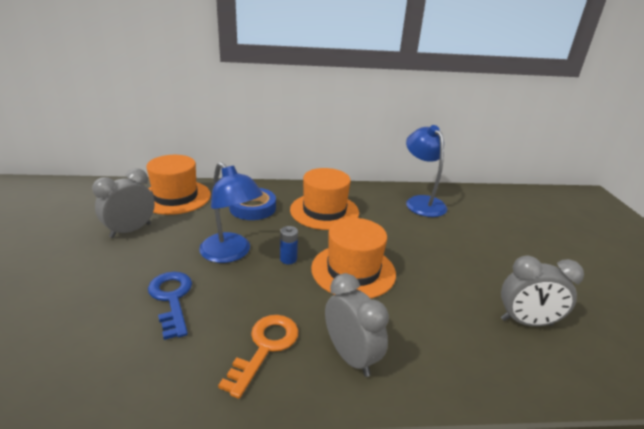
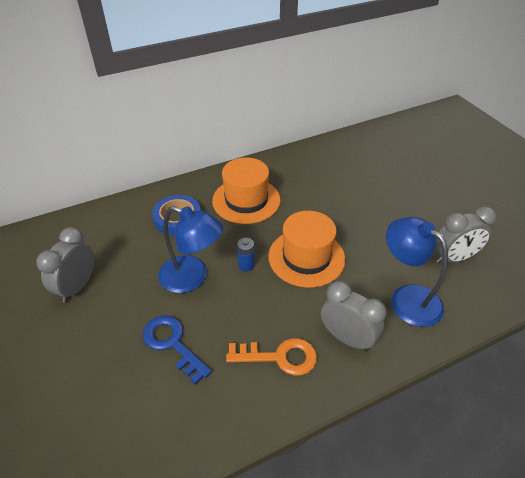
camera: 20 degrees left, 15 degrees up
orange hat [146,155,211,215] -> none
orange key [218,315,299,399] -> orange key turned 90 degrees clockwise [226,338,317,376]
blue lamp [406,125,447,217] -> blue lamp moved to [386,217,448,327]

